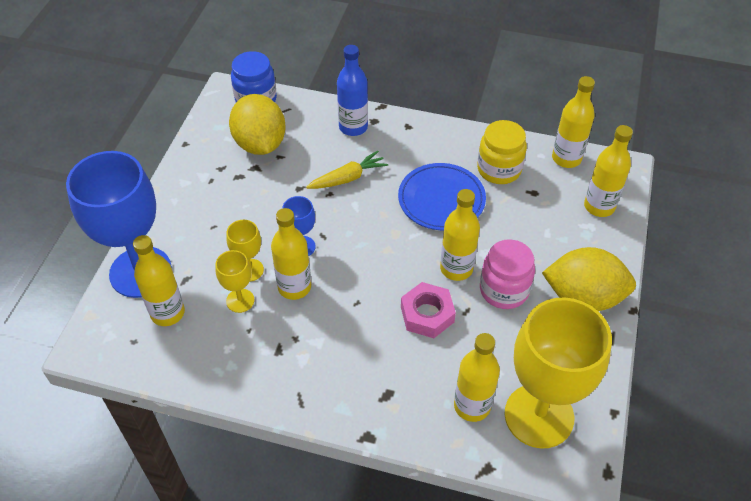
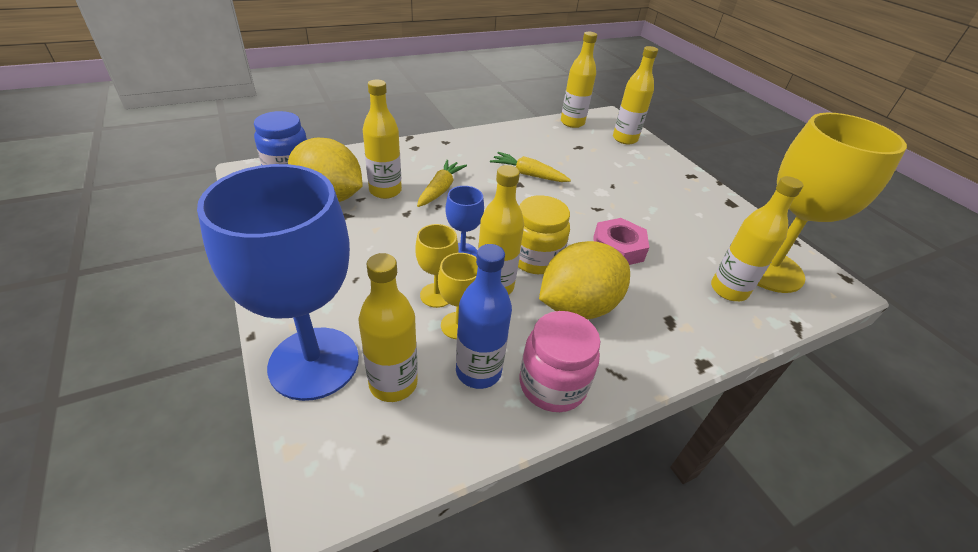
camera: 45 degrees left, 10 degrees down
blue bottle [337,45,368,136] -> blue bottle moved to [456,244,512,389]
blue plate [398,163,486,230] -> yellow carrot [490,152,571,182]
yellow bottle [440,189,480,281] -> yellow bottle moved to [363,79,402,199]
yellow jar [477,120,527,184] -> yellow jar moved to [518,195,570,274]
pink jar [480,239,535,309] -> pink jar moved to [519,311,600,412]
yellow lemon [542,247,636,311] -> yellow lemon moved to [539,241,630,319]

